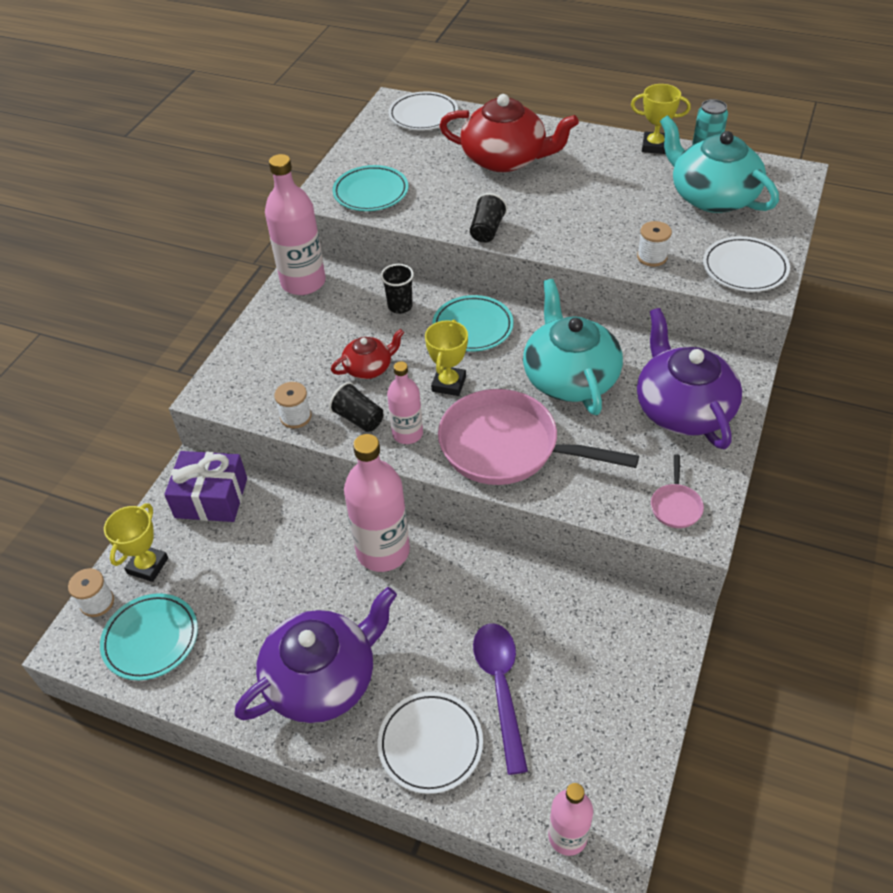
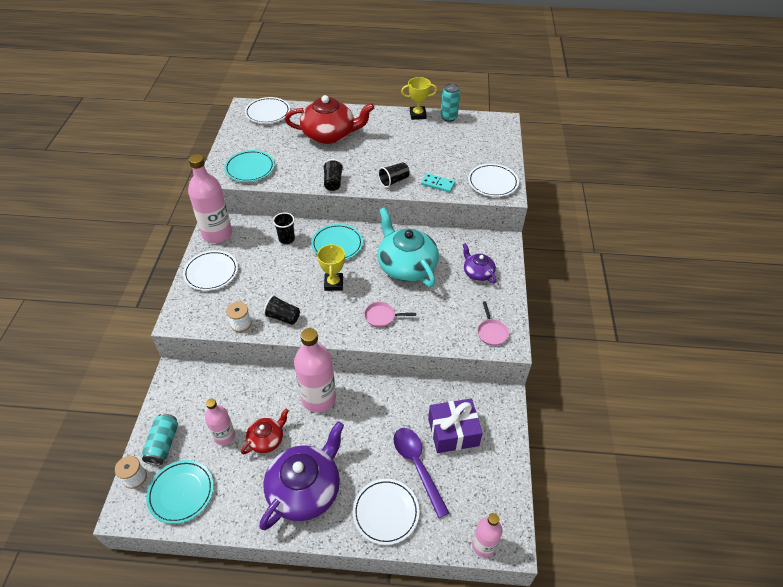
camera: 20 degrees left, 0 degrees up
yellow trophy [104,503,168,582] -> turquoise can [142,414,178,465]
purple gift [164,451,247,522] -> purple gift moved to [428,398,483,453]
red teapot [331,329,404,379] -> red teapot moved to [241,409,289,454]
pink bottle [387,361,423,444] -> pink bottle moved to [205,398,235,445]
pink pan [438,389,639,485] -> pink pan [364,302,416,327], size x0.41
white spool [637,221,672,267] -> turquoise domino [421,173,455,193]
purple teapot [637,308,742,449] -> purple teapot [463,243,497,283], size x0.52
turquoise teapot [660,115,779,213] -> none
none -> white plate [183,250,238,291]
none -> black cup [378,162,410,188]

